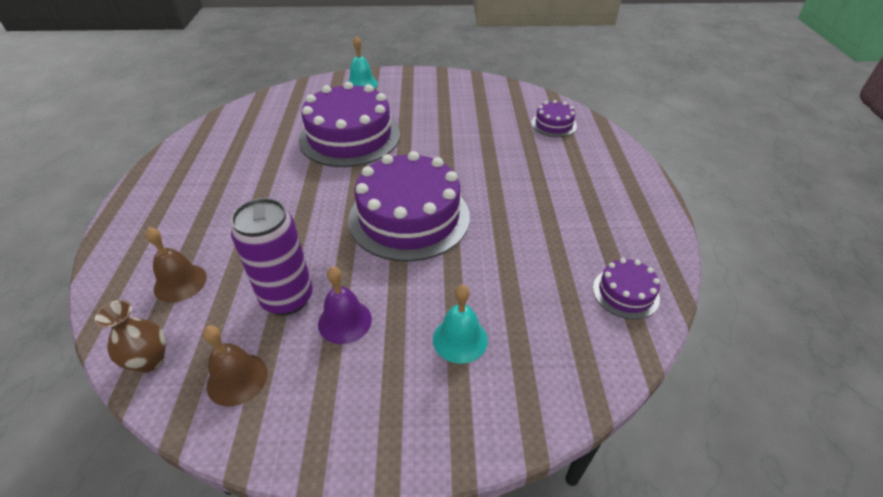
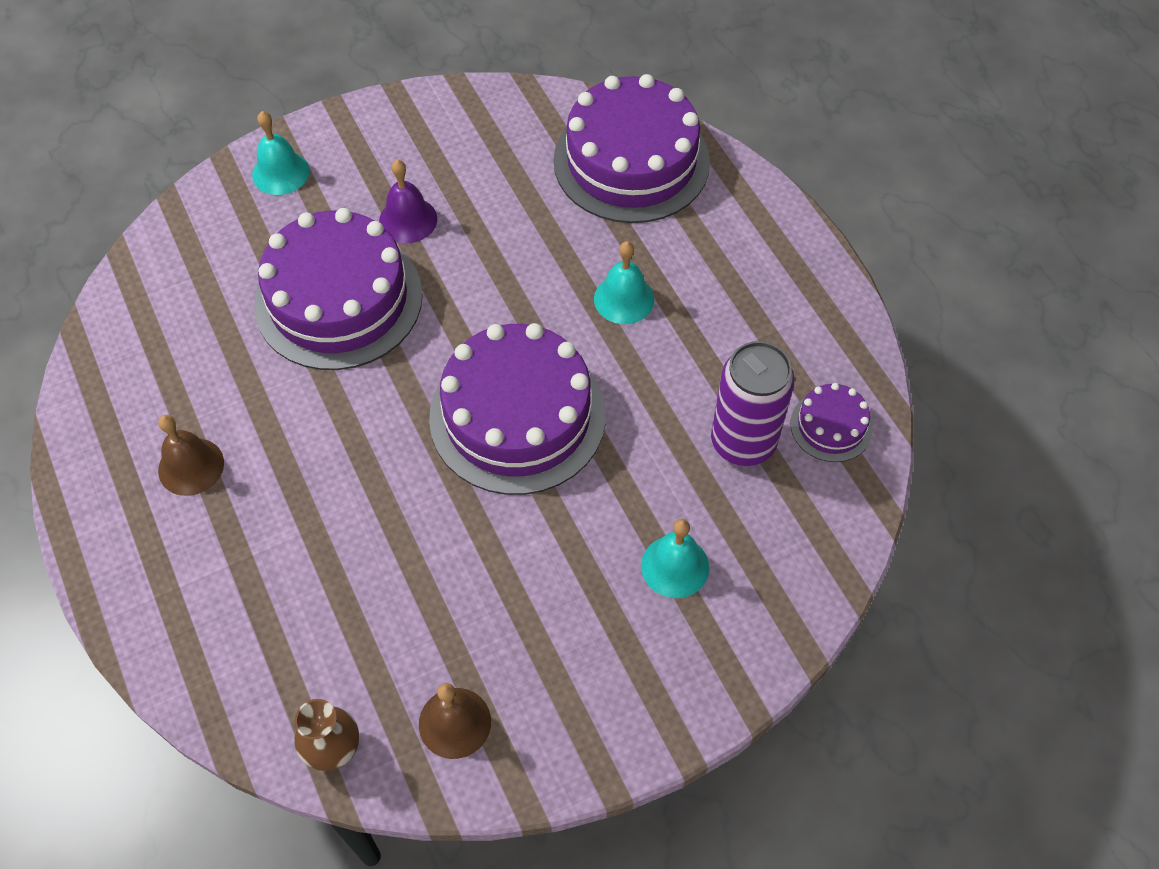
camera: 25 degrees left, 15 degrees up
brown bell [146,227,207,303] -> brown bell moved to [158,415,224,496]
purple can [231,198,313,315] -> purple can moved to [711,341,795,466]
purple bell [318,266,372,344] -> purple bell moved to [379,160,437,243]
purple cake [531,100,577,137] -> purple cake [554,74,710,223], size x2.17
none -> turquoise bell [594,241,654,324]

